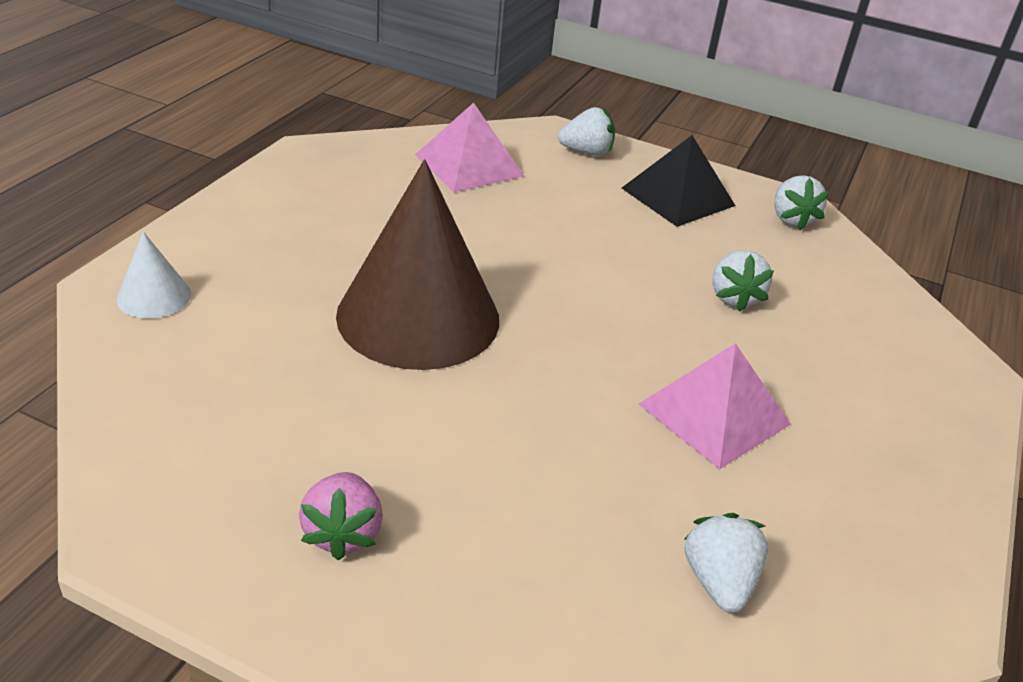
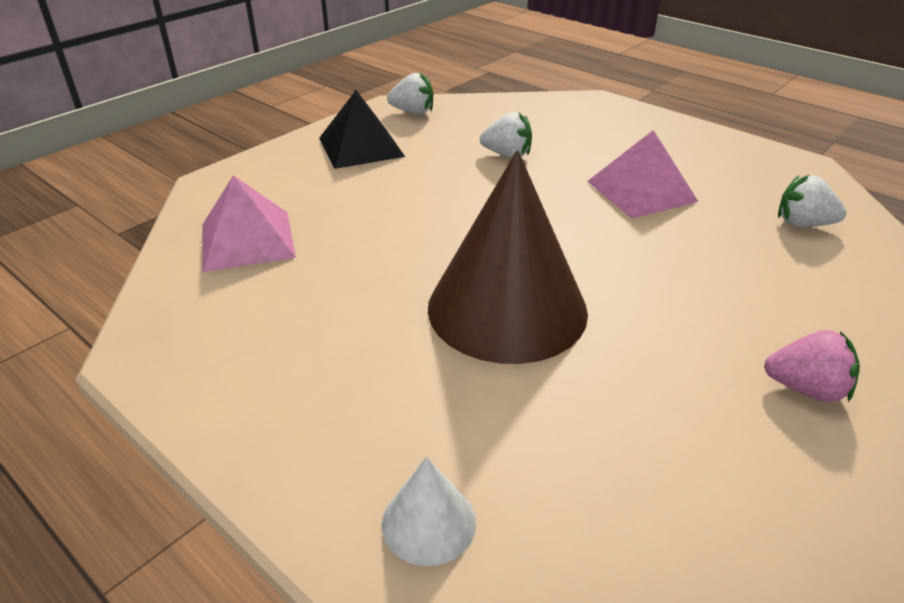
camera: 70 degrees left, 0 degrees up
white strawberry [558,107,615,156] -> none

